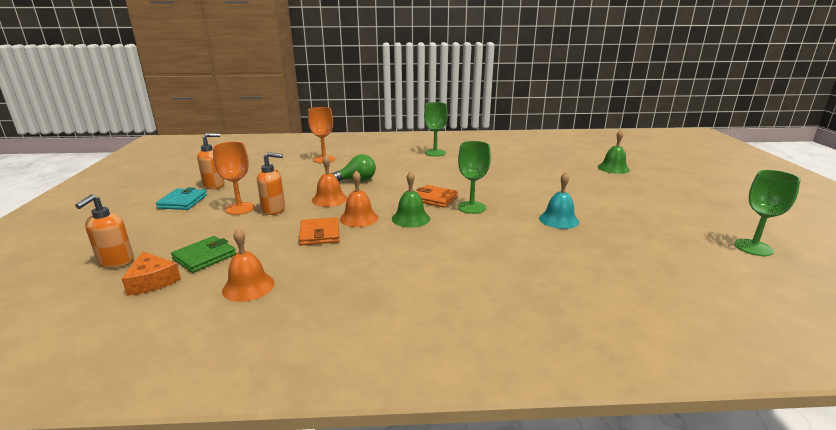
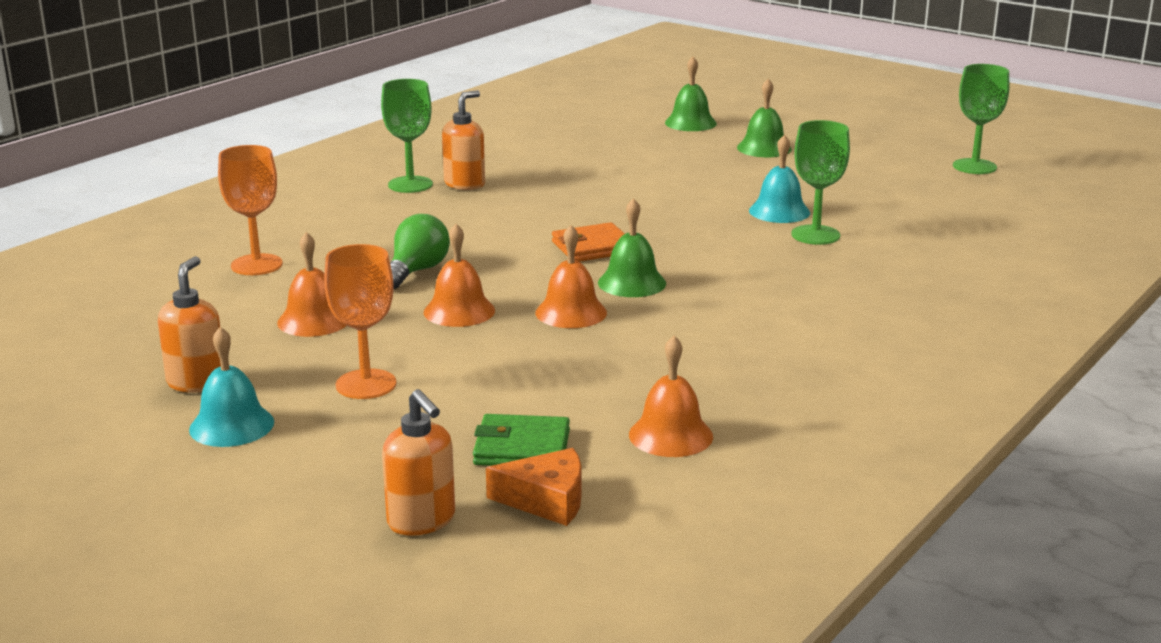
camera: 50 degrees left, 0 degrees up
turquoise wallet [156,187,207,210] -> turquoise bell [189,327,274,447]
green wallet [171,236,236,273] -> green wallet turned 75 degrees counterclockwise [473,414,570,466]
orange soap dispenser [257,152,285,215] -> orange soap dispenser moved to [442,90,485,190]
orange wallet [299,217,340,245] -> none
green goblet [458,141,491,214] -> green goblet moved to [791,120,850,245]
none -> orange bell [277,232,347,337]
none -> green bell [737,79,792,157]

